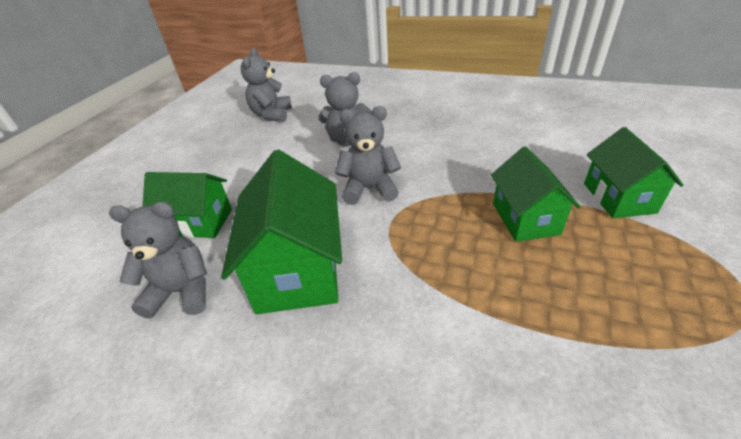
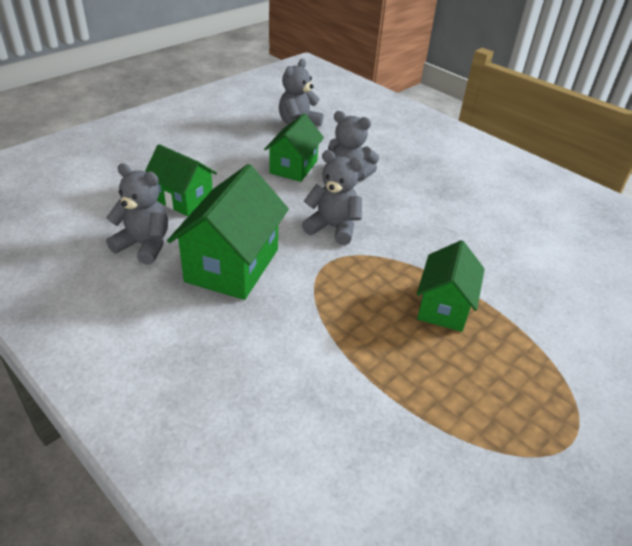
camera: 20 degrees right, 0 degrees up
green house [584,127,683,218] -> green house moved to [264,113,324,182]

